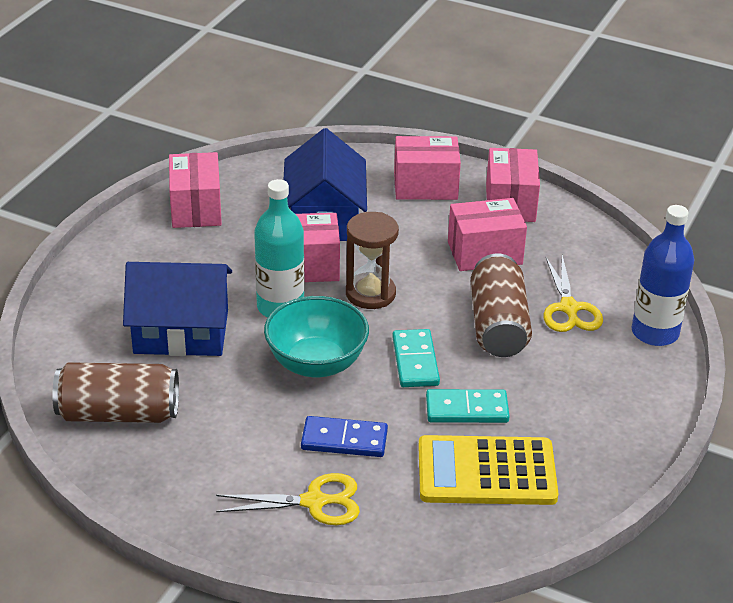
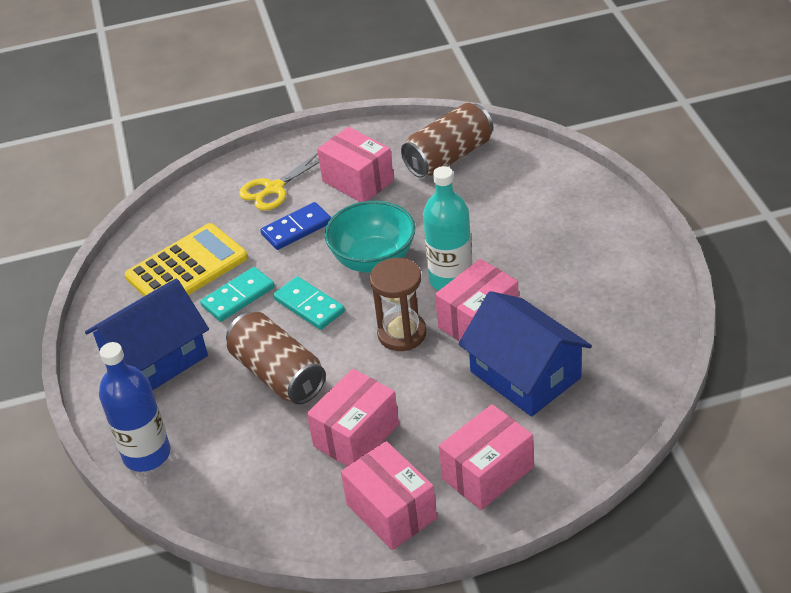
camera: 145 degrees right, 5 degrees up
blue house [123,262,232,356] -> blue house moved to [85,278,209,391]
pink box [169,152,222,228] -> pink box moved to [317,127,394,202]
yellow scissors [543,255,603,332] -> none

